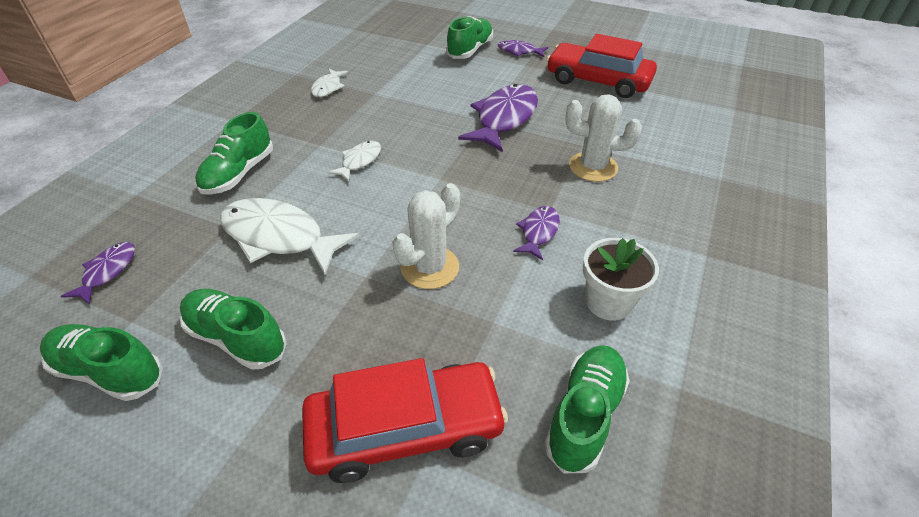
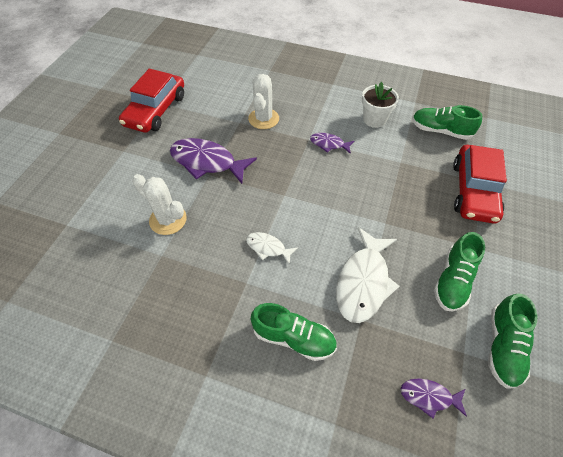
camera: 95 degrees left, 10 degrees up
red car [302,358,508,483] -> red car turned 150 degrees counterclockwise [453,145,507,224]
white fish [311,68,348,97] -> none
white cactus [392,183,460,289] -> white cactus moved to [132,174,187,235]
green shoe [446,16,493,59] -> none
purple fish [498,40,548,57] -> none

